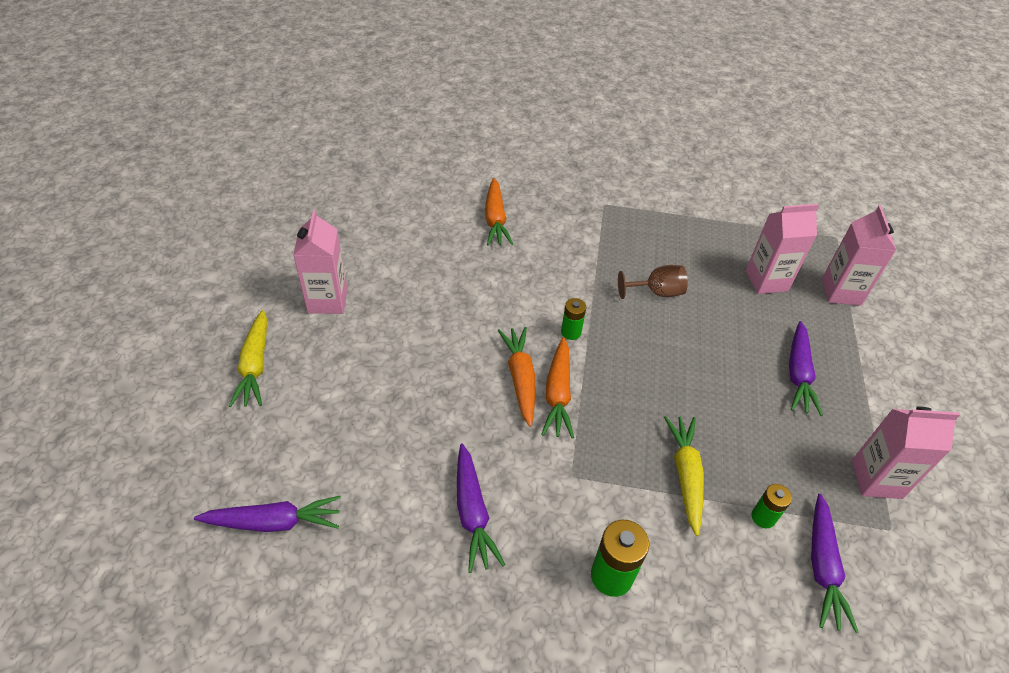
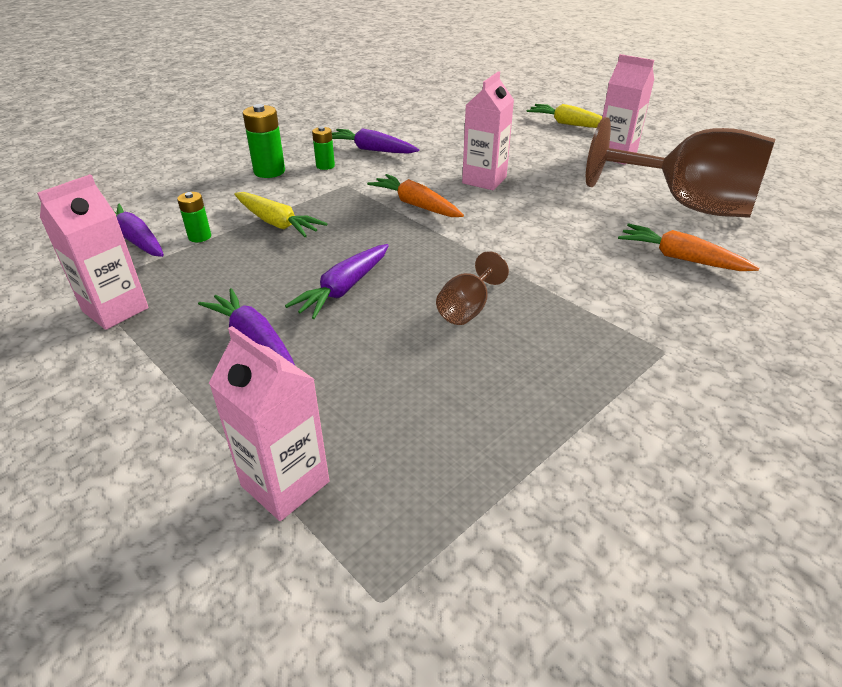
camera: 130 degrees right, 10 degrees down
purple carrot [194,496,341,532] -> purple carrot moved to [285,244,389,319]
orange carrot [498,327,535,427] -> none
green battery [561,298,586,340] -> green battery moved to [312,126,335,170]
pink carton [746,204,819,294] -> pink carton moved to [462,71,514,190]
none -> brown goblet [586,117,775,218]

